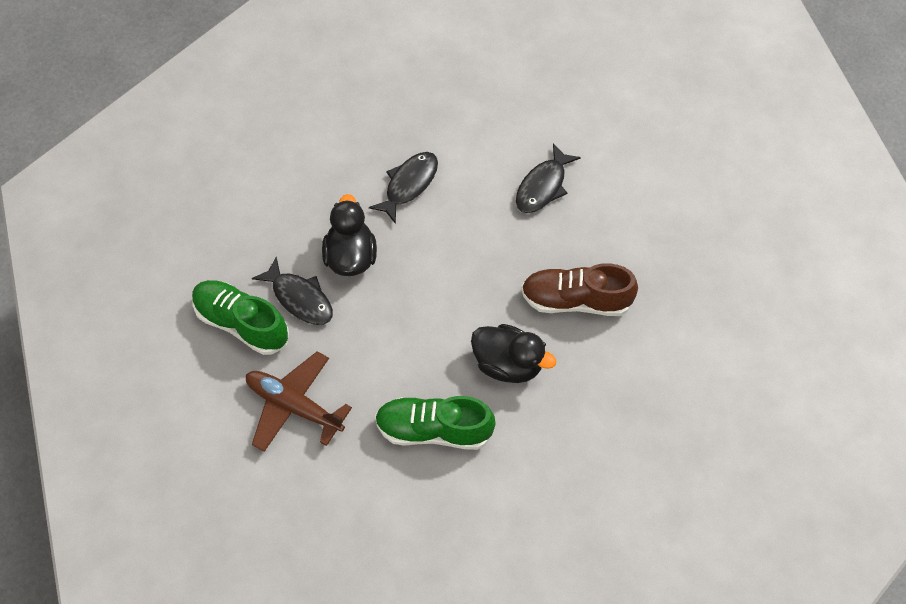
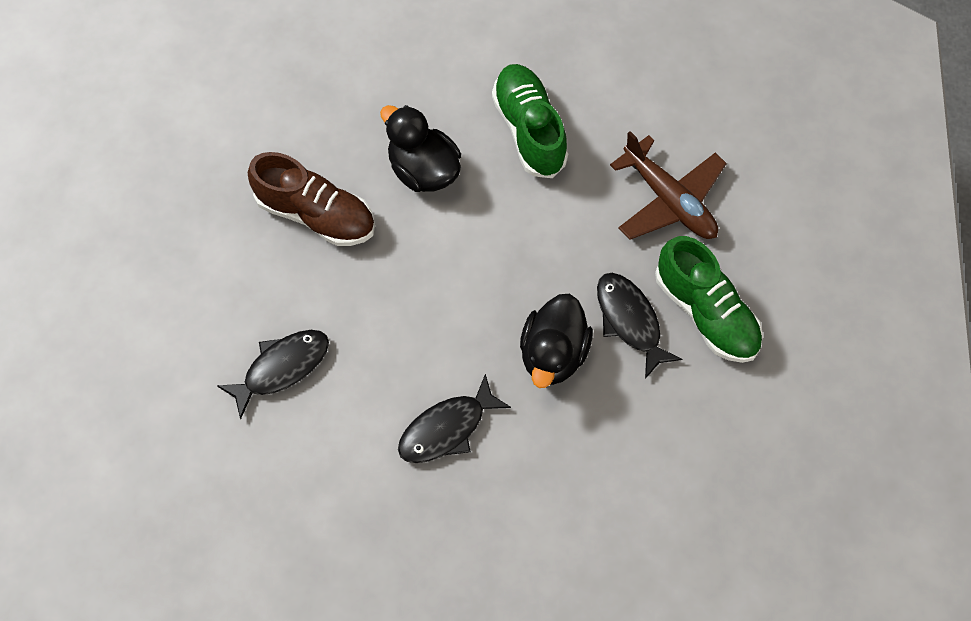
camera: 160 degrees left, 5 degrees up
green shoe [375,396,496,450] -> green shoe turned 135 degrees counterclockwise [492,64,568,178]

